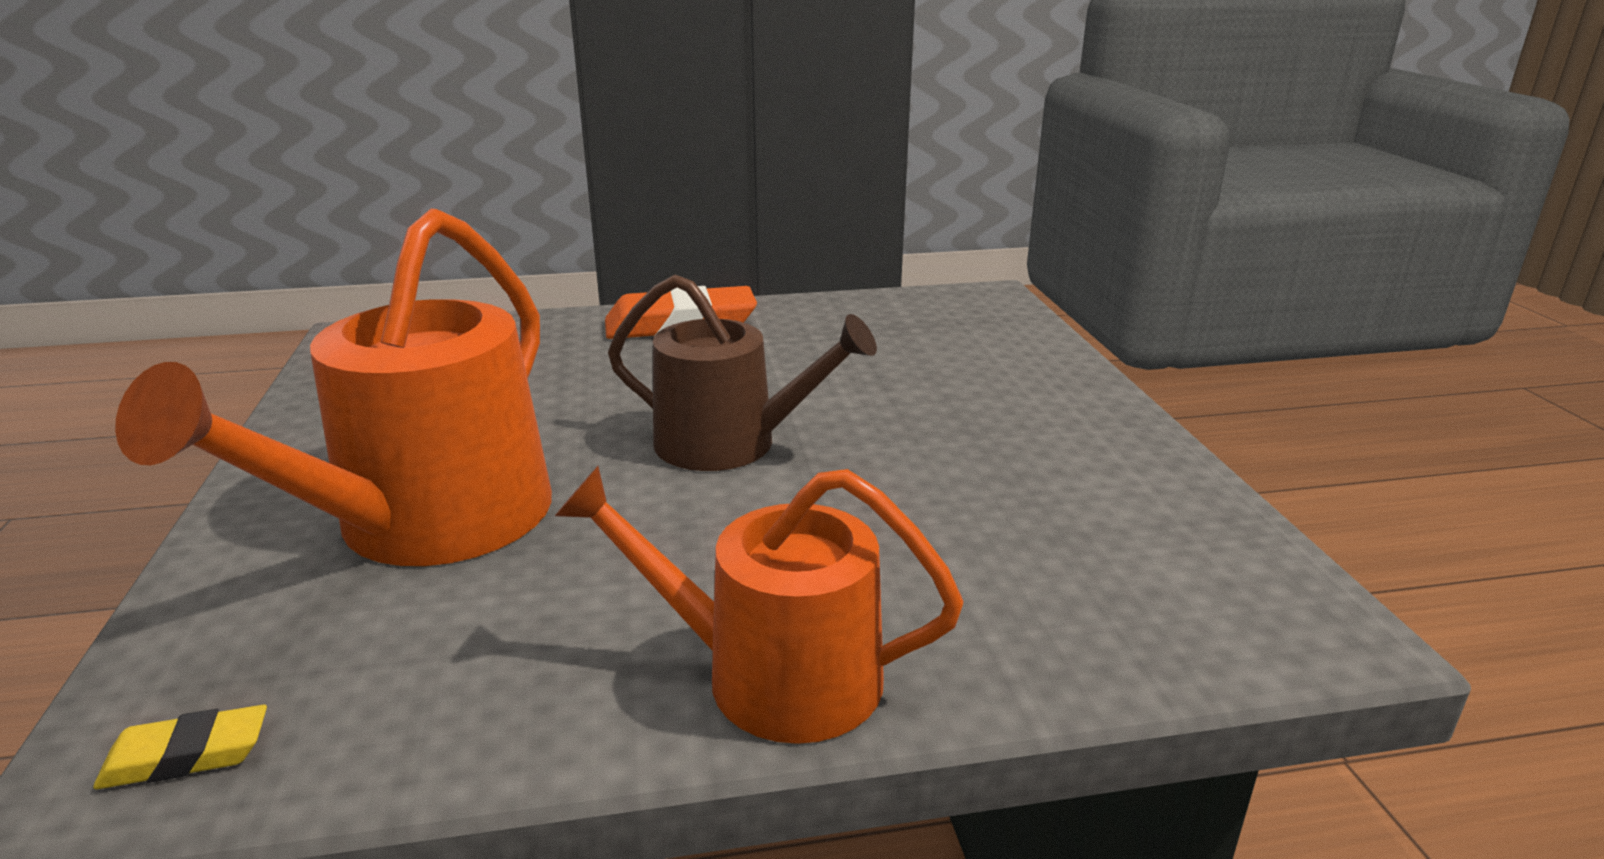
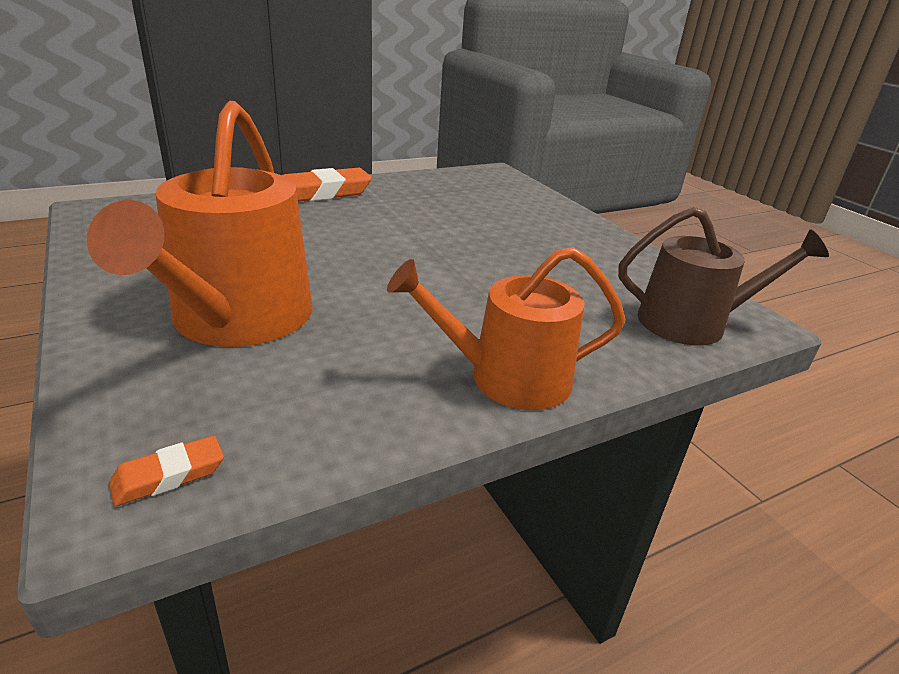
camera: 20 degrees left, 5 degrees up
yellow eraser [93,705,267,789] -> orange eraser [109,436,224,506]
brown watering can [608,274,877,471] -> brown watering can moved to [618,207,829,345]

